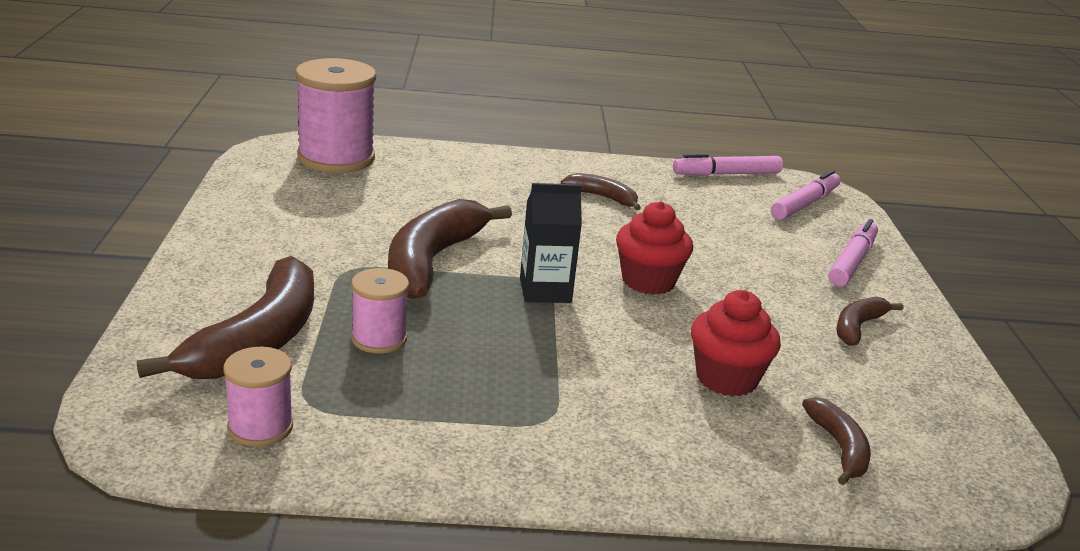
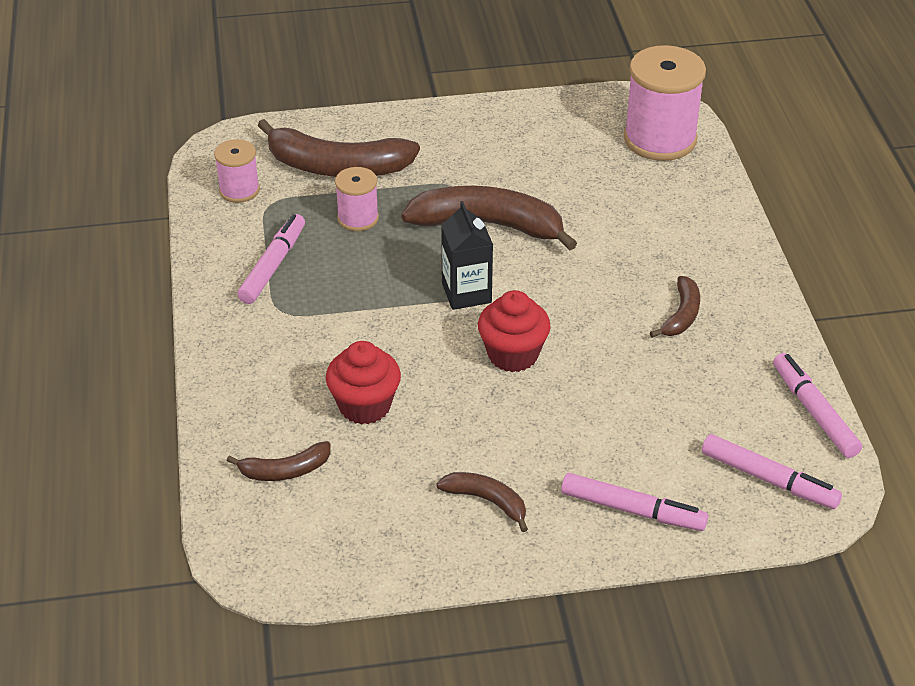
camera: 85 degrees right, 15 degrees up
none -> pink marker [237,214,305,304]

